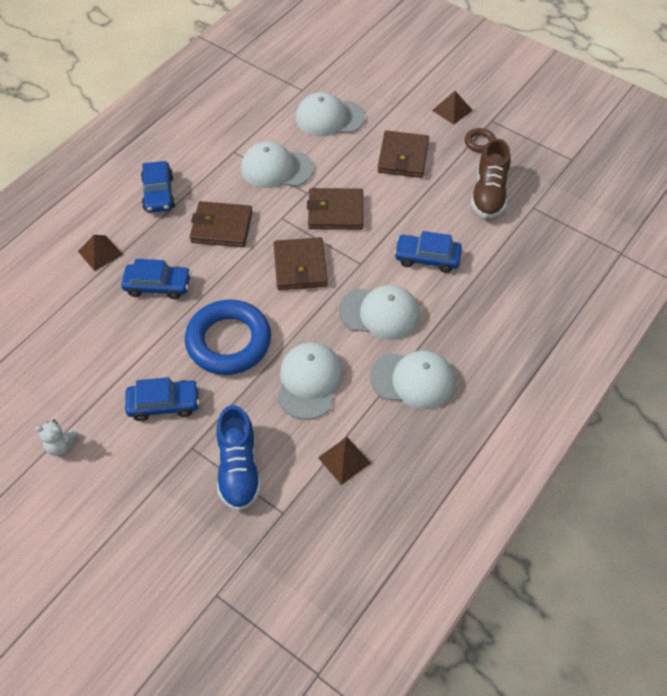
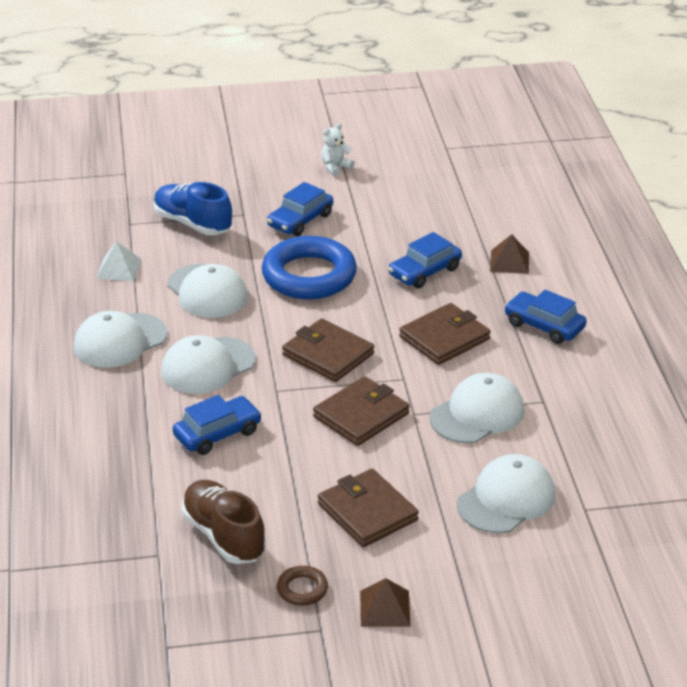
camera: 135 degrees right, 20 degrees down
brown pyramid [318,437,371,485] -> white pyramid [96,241,142,281]

